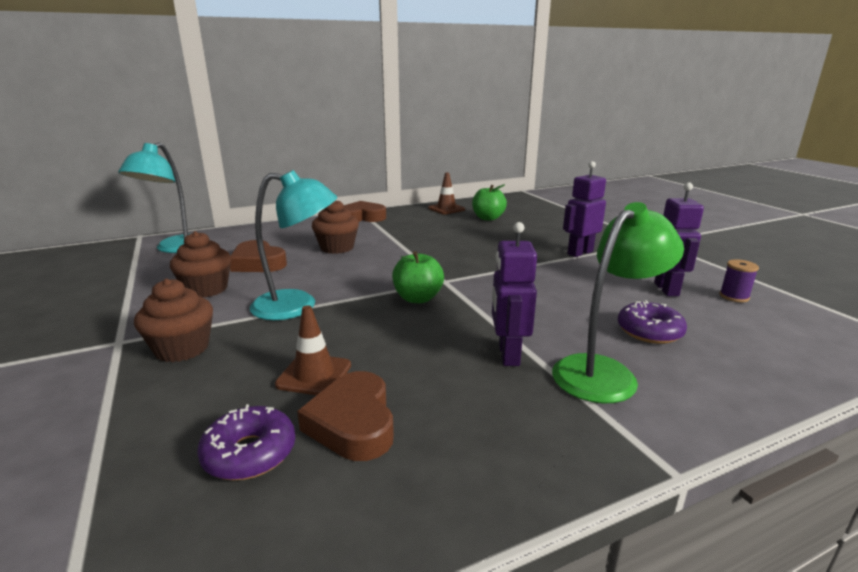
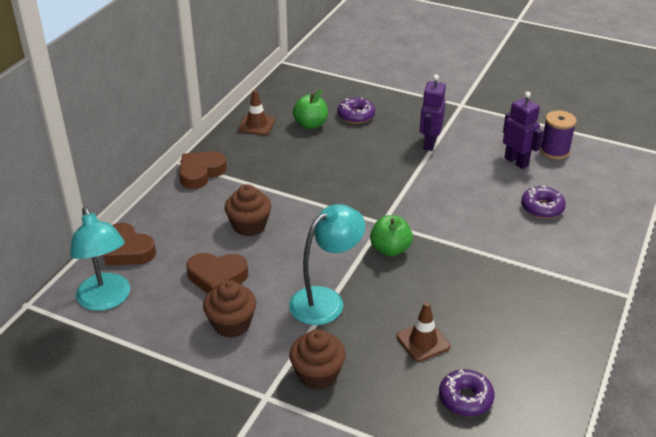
camera: 40 degrees left, 15 degrees up
brown heart [297,371,394,461] -> brown heart moved to [104,223,156,265]
purple robot [492,222,537,366] -> none
green lamp [552,202,684,403] -> none
purple spool [719,259,759,302] -> purple spool [540,110,577,159], size x1.54
none -> purple donut [338,97,375,124]

